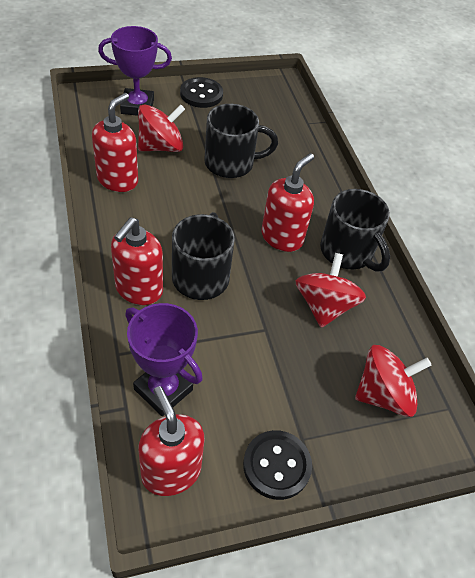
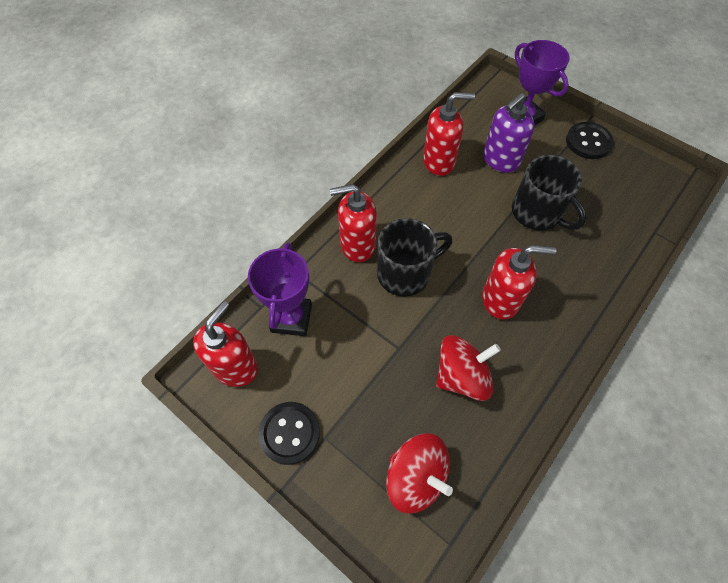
camera: 60 degrees right, 10 degrees up
red spinning top [138,104,185,152] -> purple soap dispenser [483,93,535,173]
black mug [320,189,390,272] -> none

